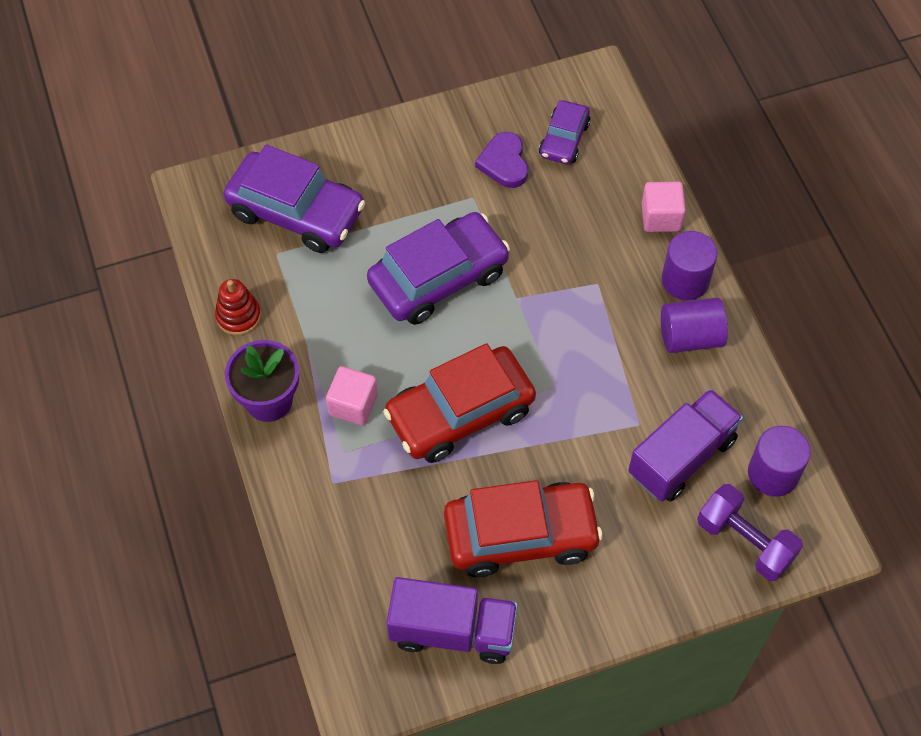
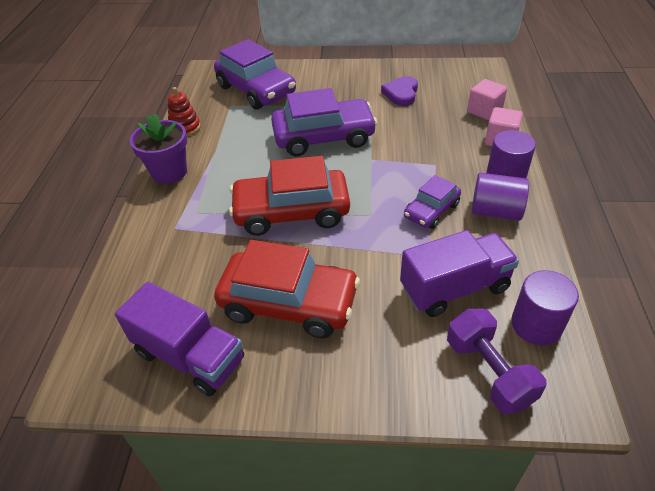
camera: 25 degrees right, 15 degrees down
pink cube [326,366,378,426] -> pink cube moved to [467,79,507,120]
purple car [539,100,591,165] -> purple car moved to [404,175,461,229]

